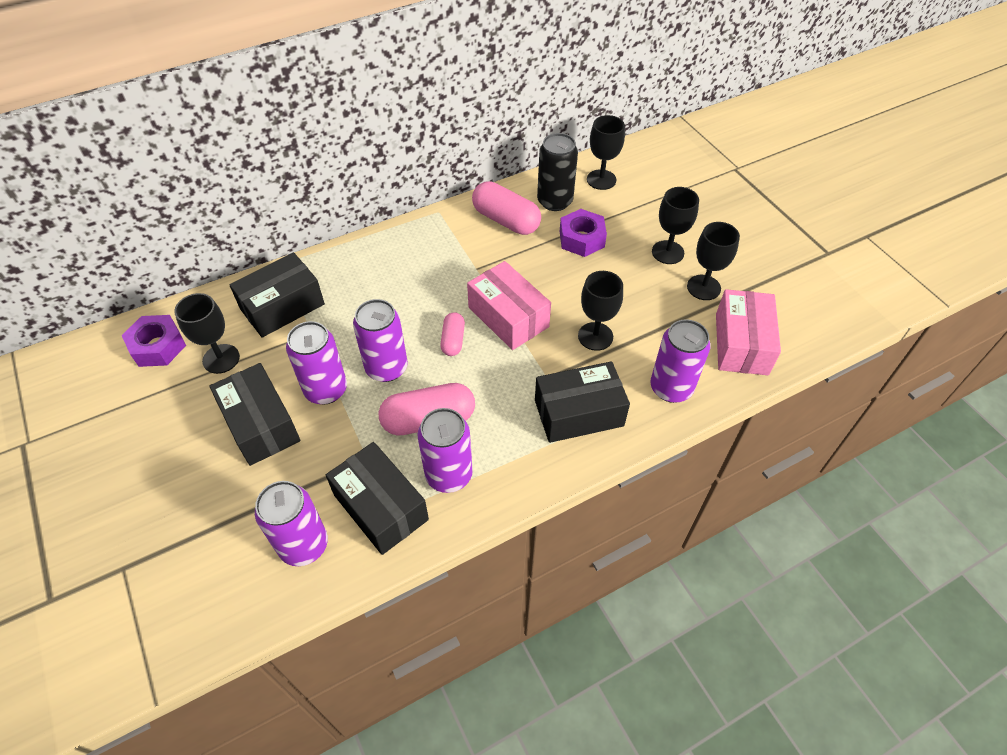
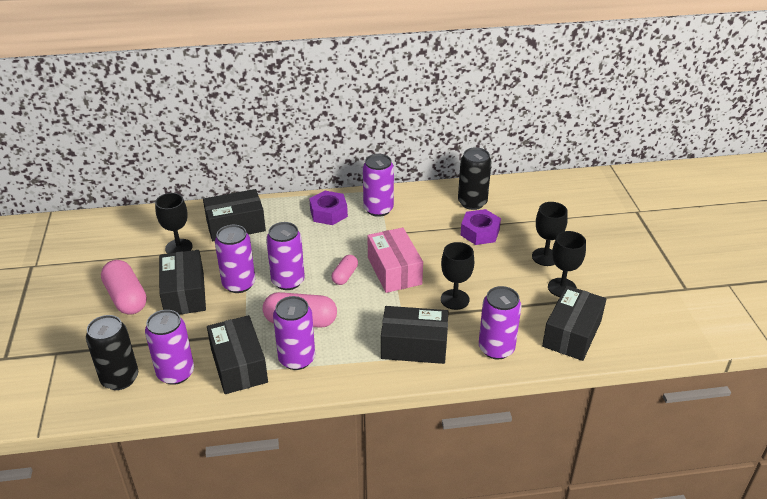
camera: 20 degrees right, 15 degrees down
purple nut [121,315,186,367] -> purple nut moved to [309,191,348,225]
pink capsule [472,181,541,235] -> pink capsule moved to [101,260,147,315]
black goblet [587,115,625,190] -> none
pink box [716,289,781,375] -> black box [542,285,606,361]
none -> black can [86,315,138,390]
none -> purple can [363,154,394,217]

